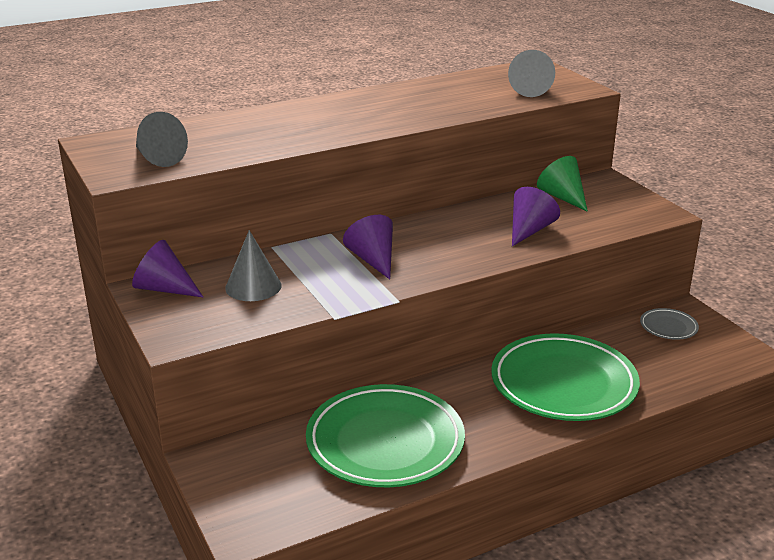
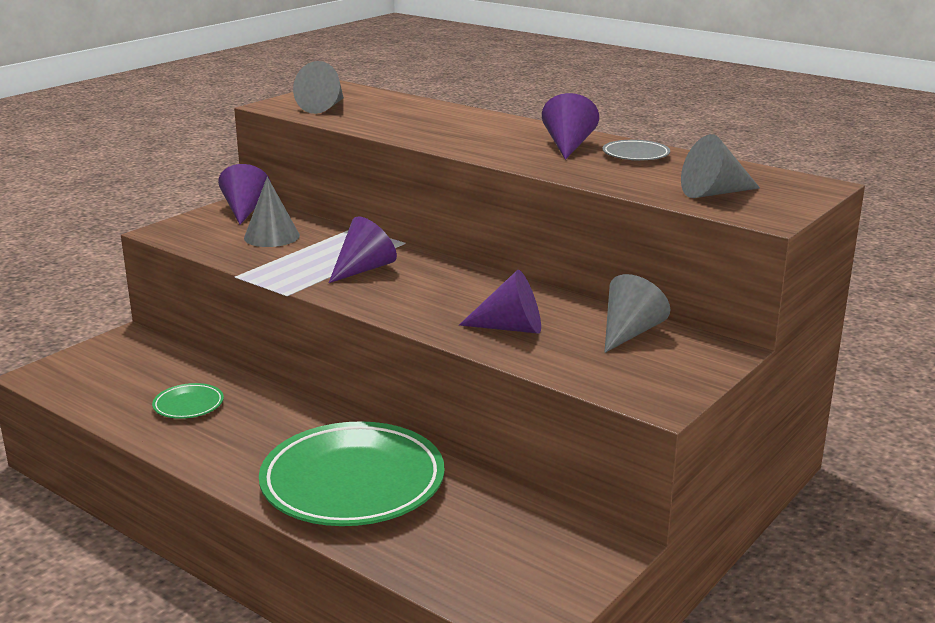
camera: 65 degrees right, 5 degrees down
green plate [306,384,465,487] -> green plate [152,383,224,419], size x0.43
green cone [537,156,588,212] -> grey cone [604,274,670,353]
grey plate [640,308,699,340] -> grey plate moved to [602,140,670,161]
none -> purple cone [542,93,599,160]

